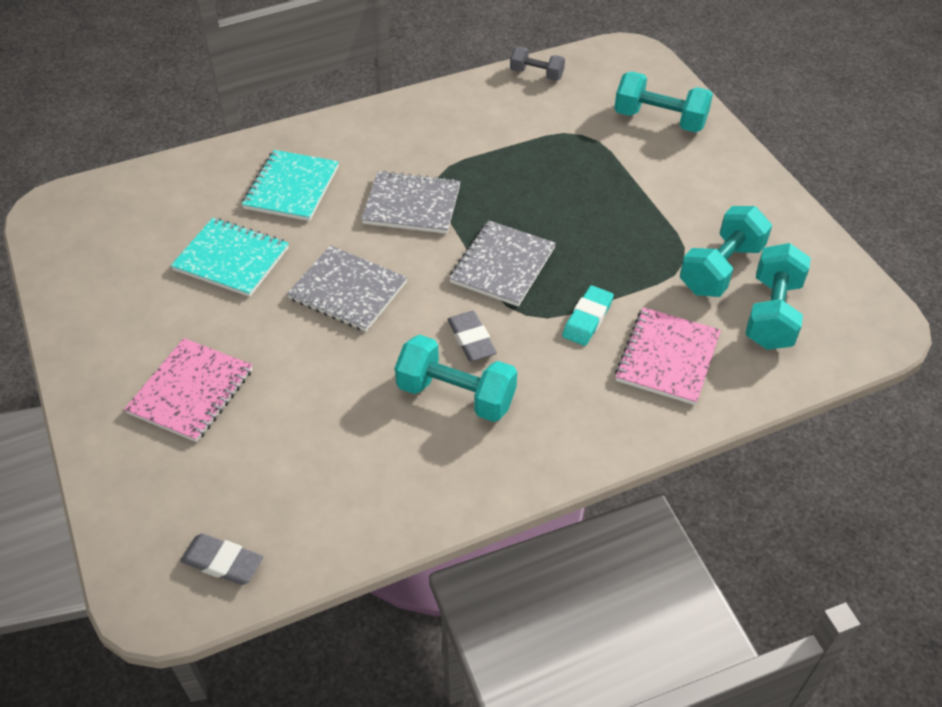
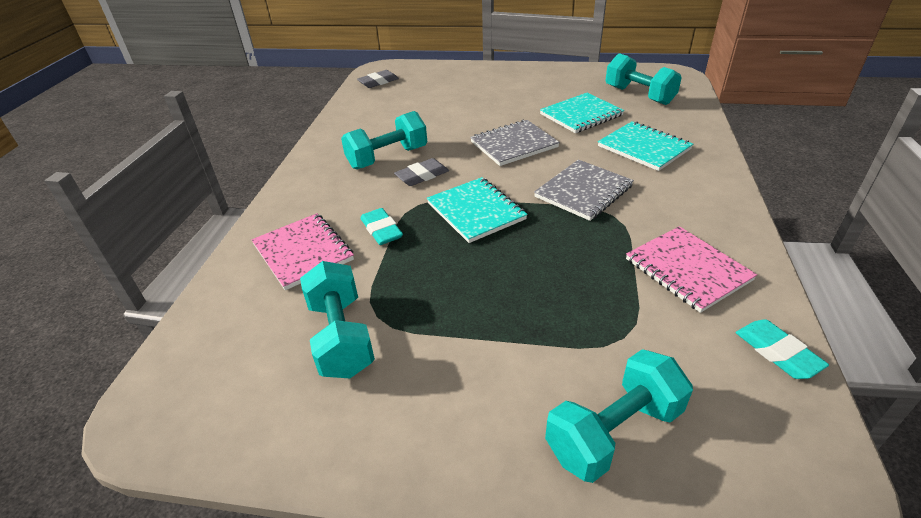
camera: 125 degrees right, 10 degrees down
pink notebook [124,338,253,442] -> pink notebook moved to [626,226,757,313]
grey eraser [447,311,497,362] -> grey eraser turned 45 degrees counterclockwise [394,158,449,186]
grey notebook [449,220,556,307] -> turquoise notebook [427,177,528,243]
grey dumbbell [510,47,565,81] -> turquoise eraser [736,319,829,379]
turquoise dumbbell [745,243,811,350] -> turquoise dumbbell moved to [605,53,682,105]

